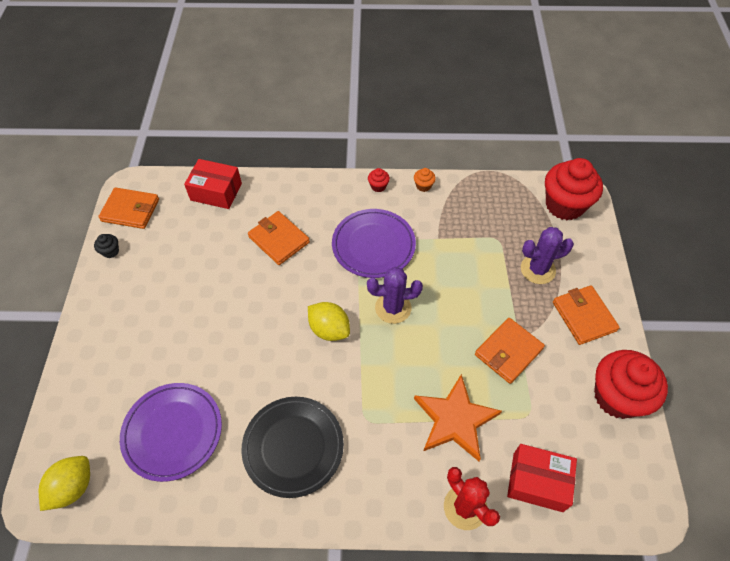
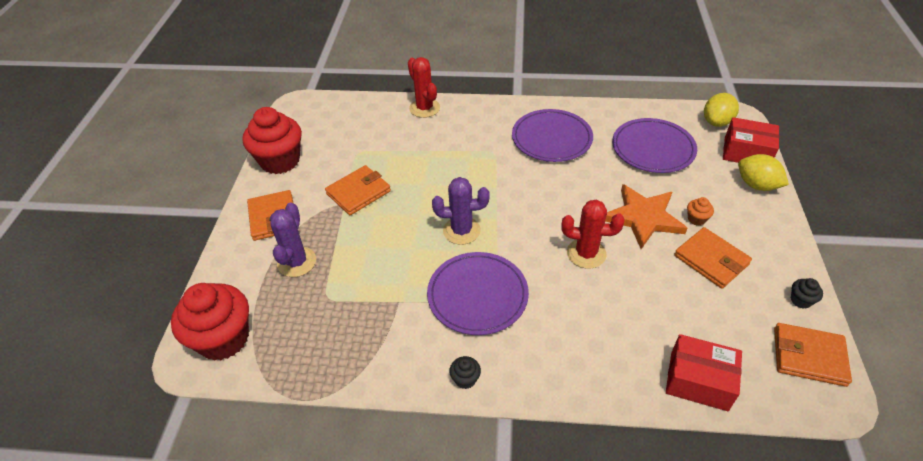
camera: 175 degrees left, 10 degrees down
black plate [242,397,344,498] -> purple plate [512,109,593,162]
orange wallet [248,211,310,265] -> orange wallet moved to [674,227,752,289]
yellow lemon [308,302,350,341] -> yellow lemon moved to [738,154,789,191]
red cupcake [368,168,390,192] -> black cupcake [449,356,481,389]
orange cupcake [414,168,436,192] -> orange cupcake moved to [687,197,714,226]
orange star [414,374,502,461] -> orange star moved to [605,184,688,249]
red box [507,444,577,512] -> red box moved to [723,117,779,163]
purple cactus [521,227,574,284] -> purple cactus turned 75 degrees counterclockwise [270,202,316,277]
none -> red cactus [561,200,625,269]

